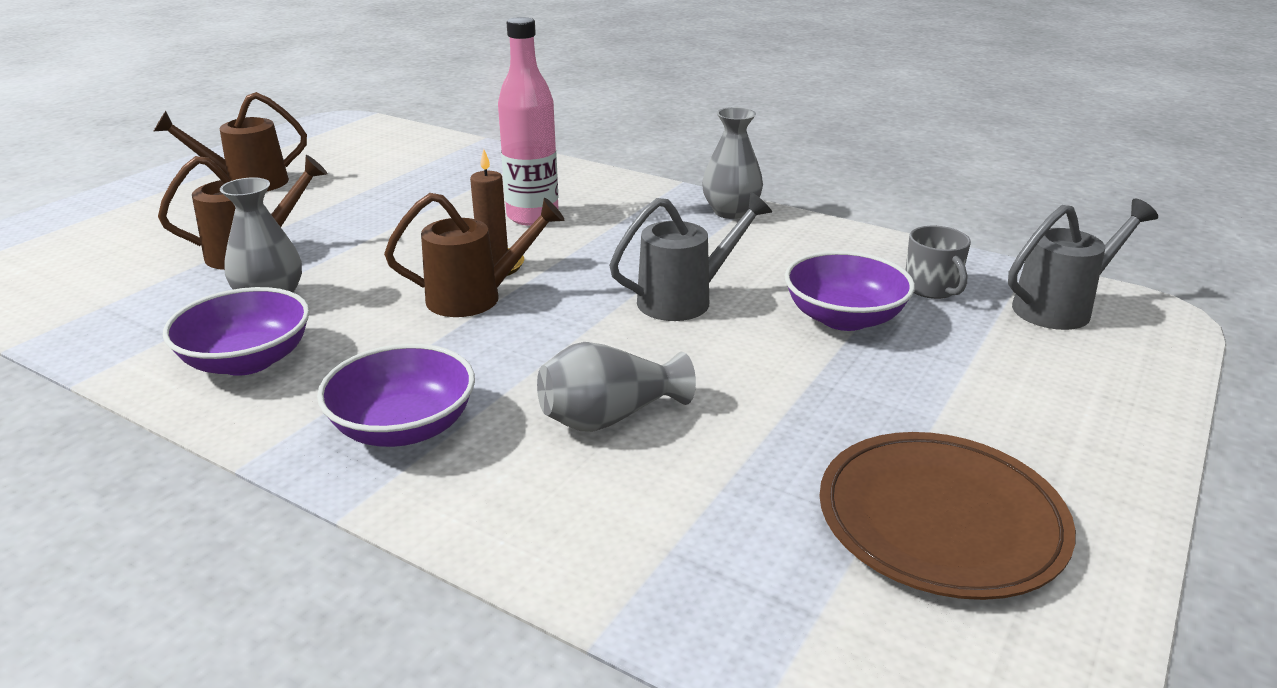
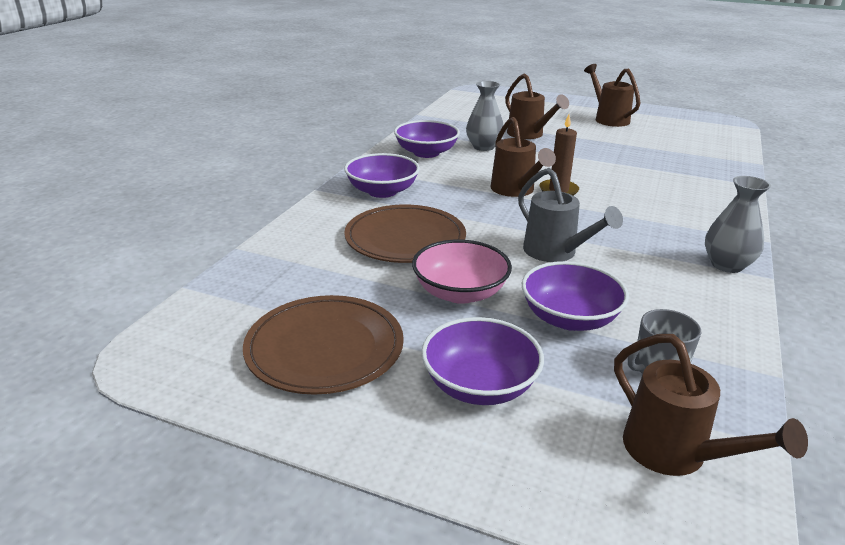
camera: 80 degrees right, 0 degrees up
pink bottle [498,17,559,226] -> none
grey vase [537,342,696,432] -> brown plate [344,205,466,263]
grey watering can [1008,199,1158,330] -> brown watering can [614,334,808,476]
none -> pink bowl [412,240,512,304]
none -> purple bowl [421,317,544,405]

